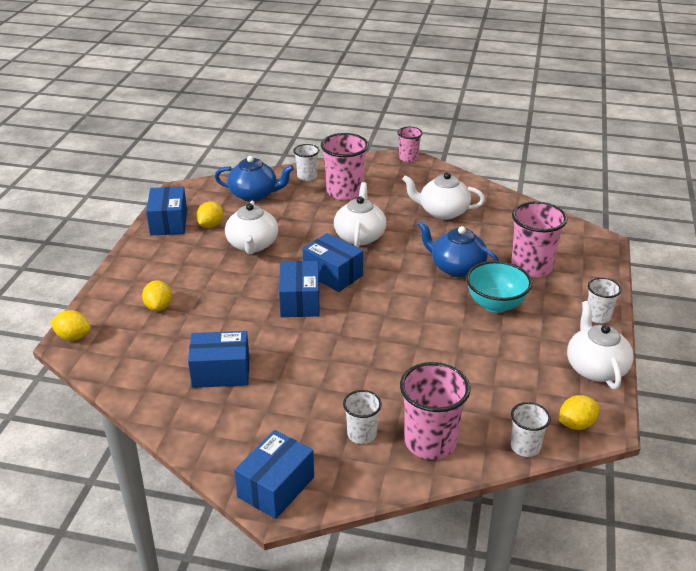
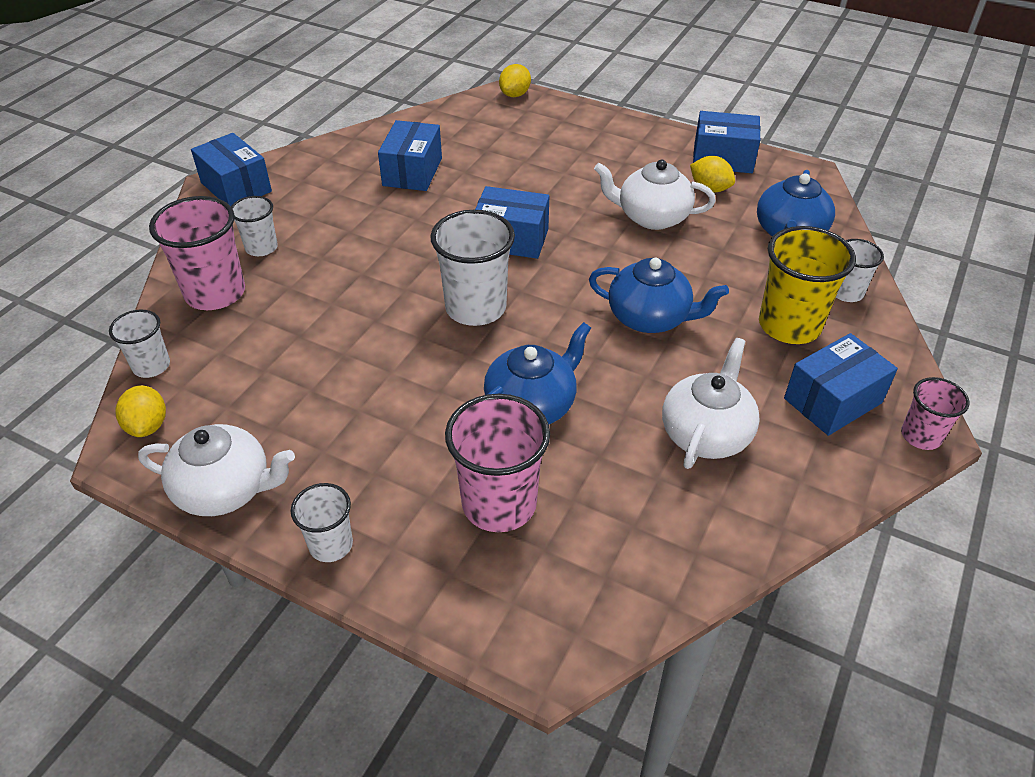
camera: 105 degrees right, 10 degrees up
yellow lemon [142,280,172,311] -> none
blue box [303,233,363,292] -> blue box moved to [784,333,898,436]
pink cup [321,133,369,200] -> yellow cup [759,226,856,344]
white teapot [334,182,386,248] -> blue teapot [589,258,729,333]
turquoise bowl [466,261,532,313] -> none
none -> white cup [430,210,515,326]

